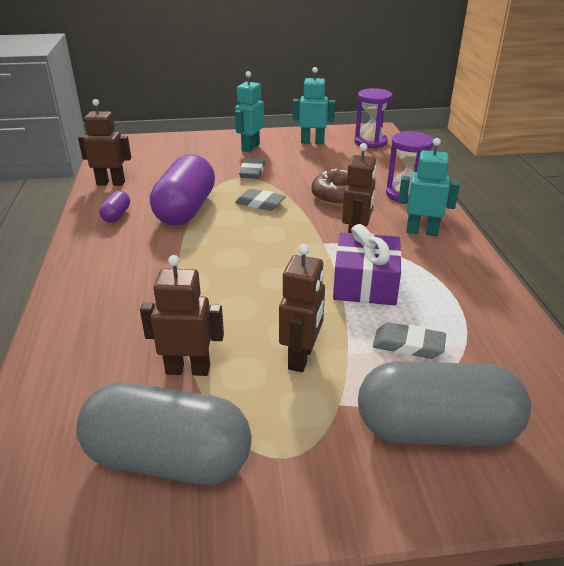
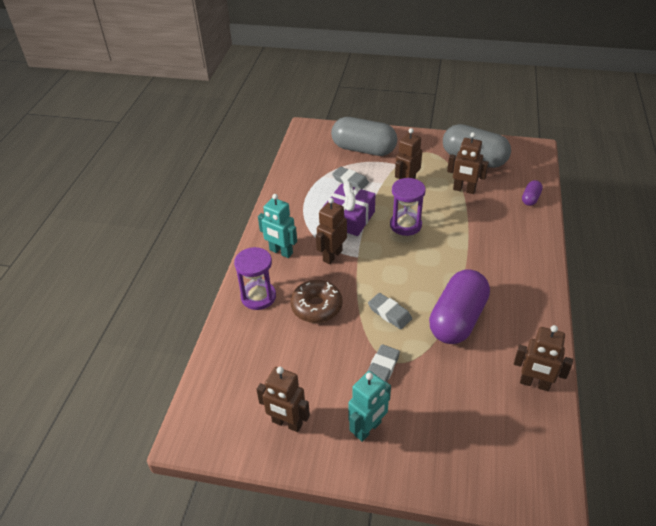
camera: 160 degrees left, 10 degrees up
purple capsule [99,191,130,222] -> purple capsule moved to [522,180,543,206]
turquoise robot [293,67,335,144] -> brown robot [257,367,310,432]
purple hourglass [354,88,392,148] -> purple hourglass moved to [390,178,426,236]

